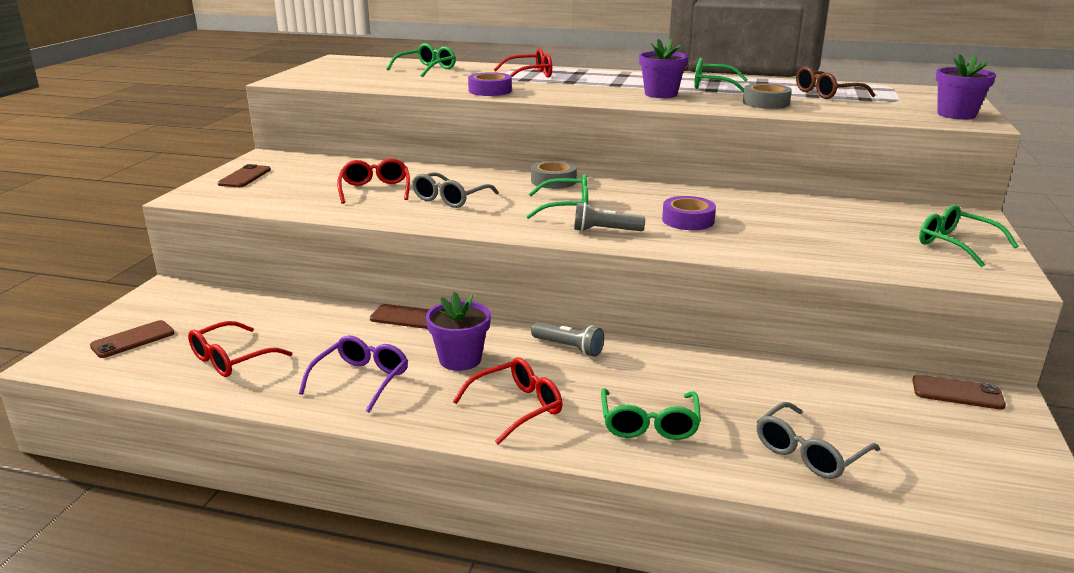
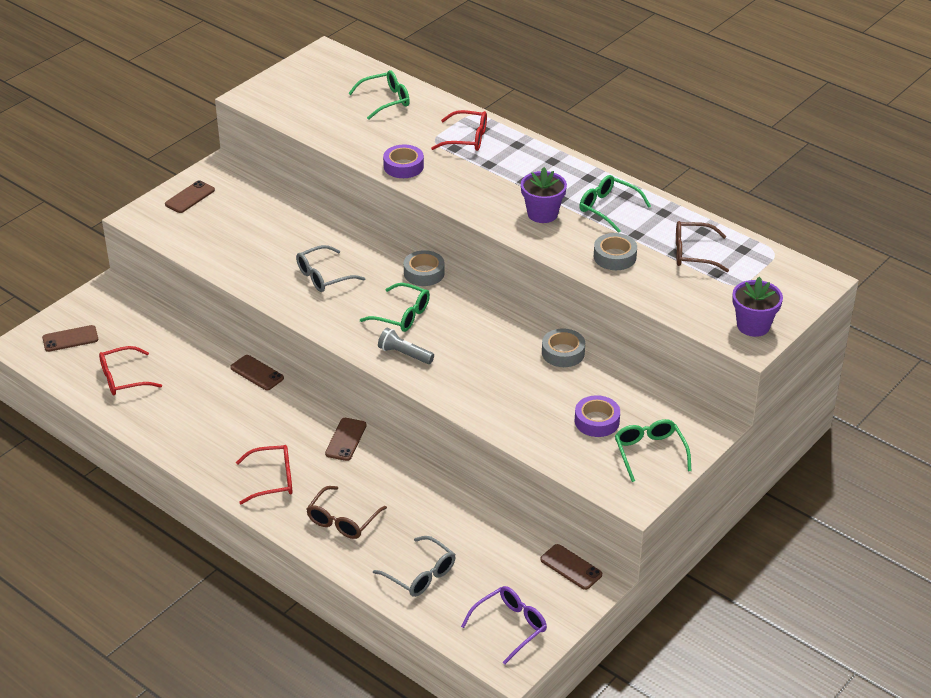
camera: 25 degrees right, 15 degrees up
purple glasses [299,335,408,413] -> purple glasses moved to [461,586,547,664]
red glasses [337,158,410,204] -> none
purple flower pot [426,292,491,371] -> none
grey flashlight [531,322,604,357] -> brown phone [325,418,367,461]
green glasses [601,388,701,440] -> brown glasses [306,486,387,539]
purple tape [662,196,716,230] -> purple tape moved to [575,395,620,437]
grey glasses [757,402,880,479] -> grey glasses turned 120 degrees counterclockwise [373,536,455,597]
none -> grey tape [542,328,585,367]

